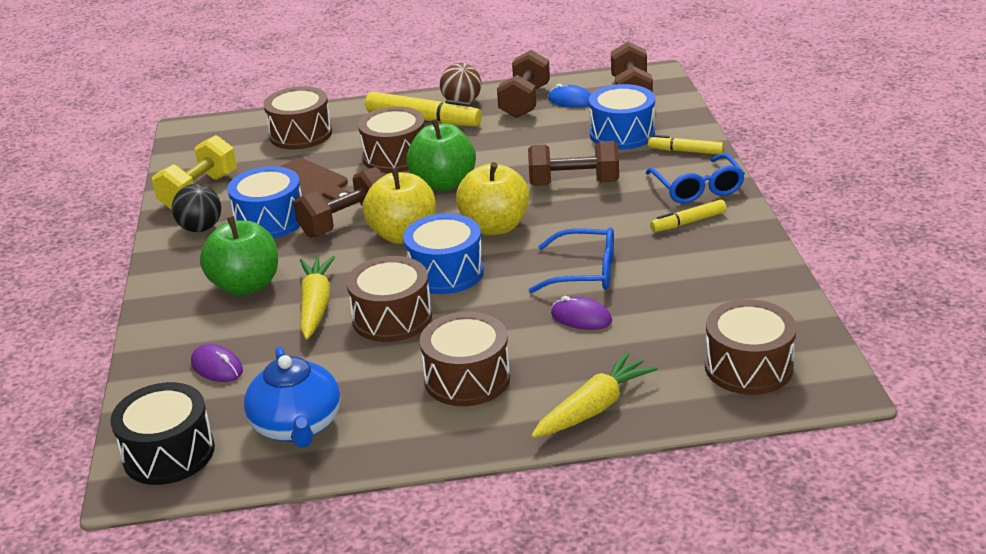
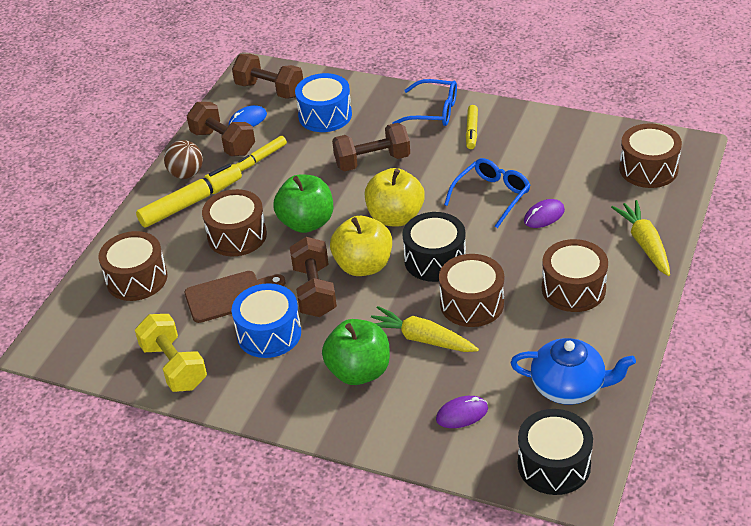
camera: 60 degrees left, 10 degrees up
black ball [172,184,221,232] -> none
blue drum [403,213,484,294] -> black drum [402,212,466,282]
brown dumbbell [528,141,619,186] -> brown dumbbell turned 45 degrees clockwise [332,123,410,171]
yellow marker [648,135,724,155] -> yellow marker moved to [236,136,287,171]

